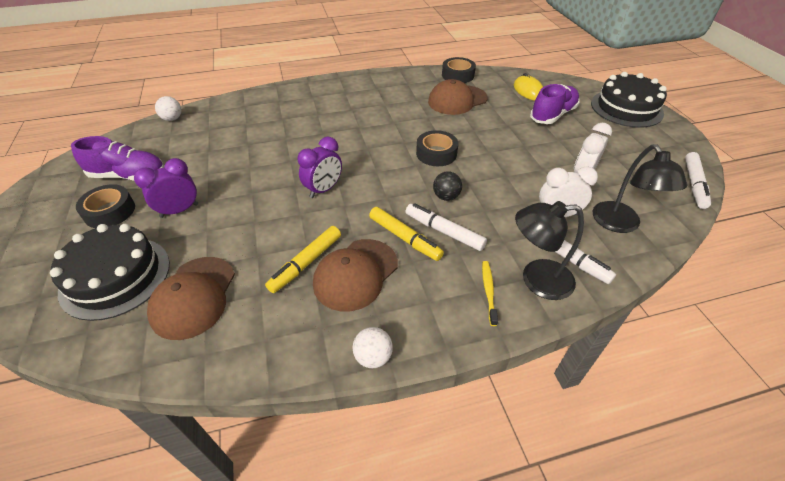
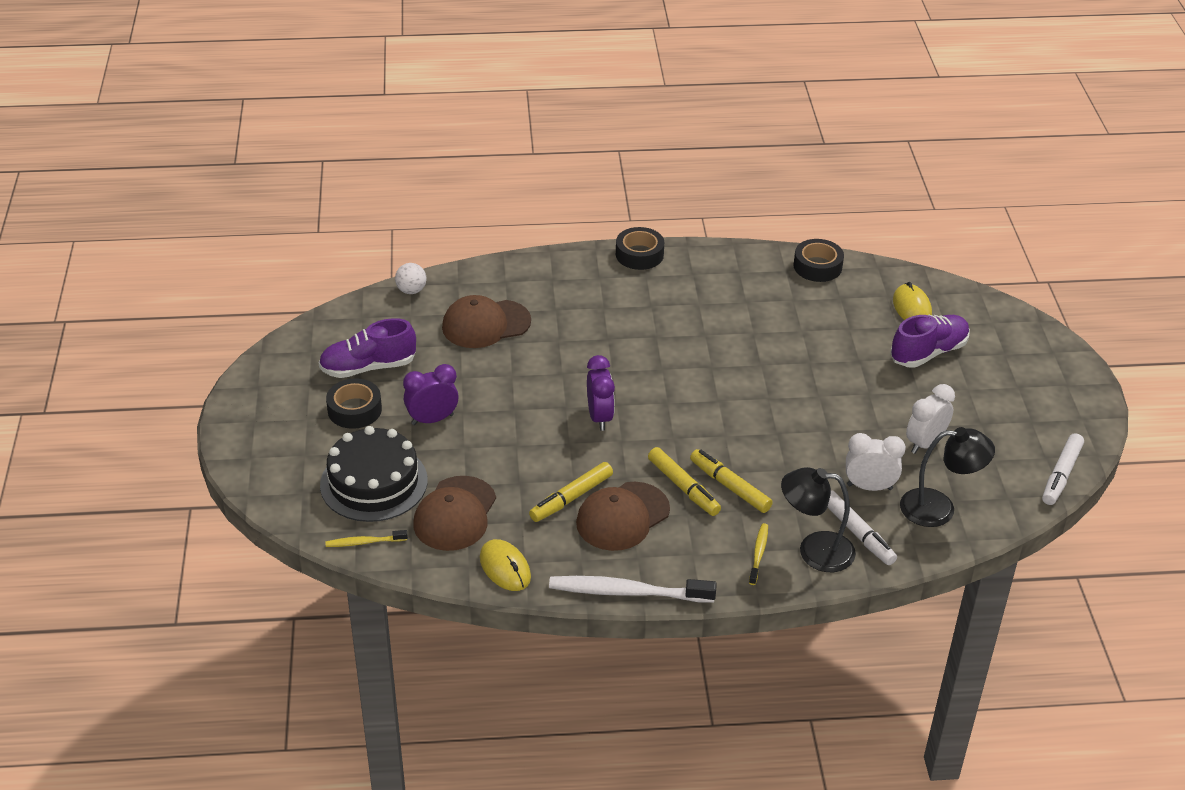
camera: 10 degrees right, 5 degrees down
purple shoe [71,136,164,181] -> purple shoe turned 150 degrees clockwise [319,318,416,378]
purple clock [298,137,342,198] -> purple clock turned 60 degrees counterclockwise [587,355,615,431]
white ball [352,327,393,368] -> white toothbrush [549,576,717,603]
white marker [405,203,487,251] -> yellow marker [690,449,773,513]
black tape [416,130,458,166] -> black tape moved to [616,227,664,270]
brown cap [428,79,488,115] -> brown cap moved to [442,295,531,348]
black ball [433,171,462,201] -> none
black cake [591,72,667,128] -> none
black lamp [593,144,687,233] -> black lamp turned 90 degrees counterclockwise [900,427,995,527]
none -> yellow toothbrush [325,530,408,547]
none -> yellow mouse [480,539,531,591]

